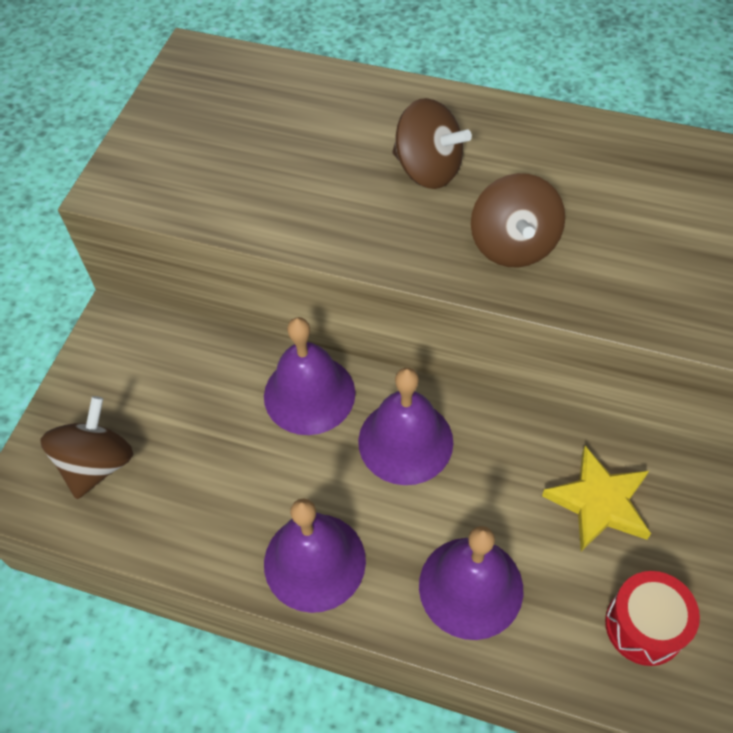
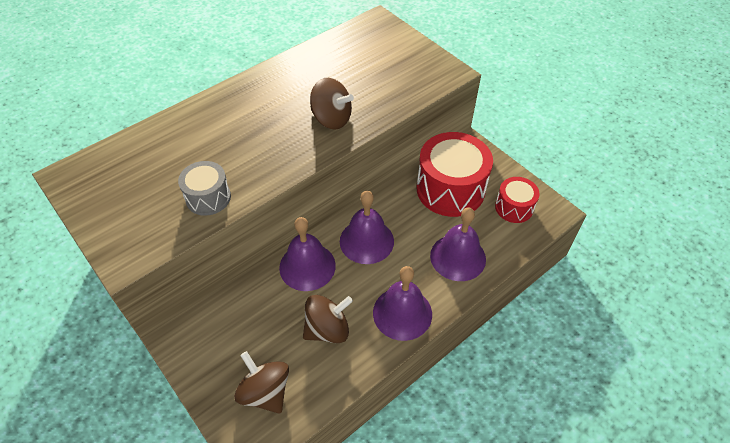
camera: 60 degrees left, 5 degrees down
brown spinning top [392,98,472,189] -> brown spinning top moved to [303,295,353,343]
yellow star [542,446,651,551] -> red drum [417,132,493,217]
none -> grey drum [178,161,231,216]

